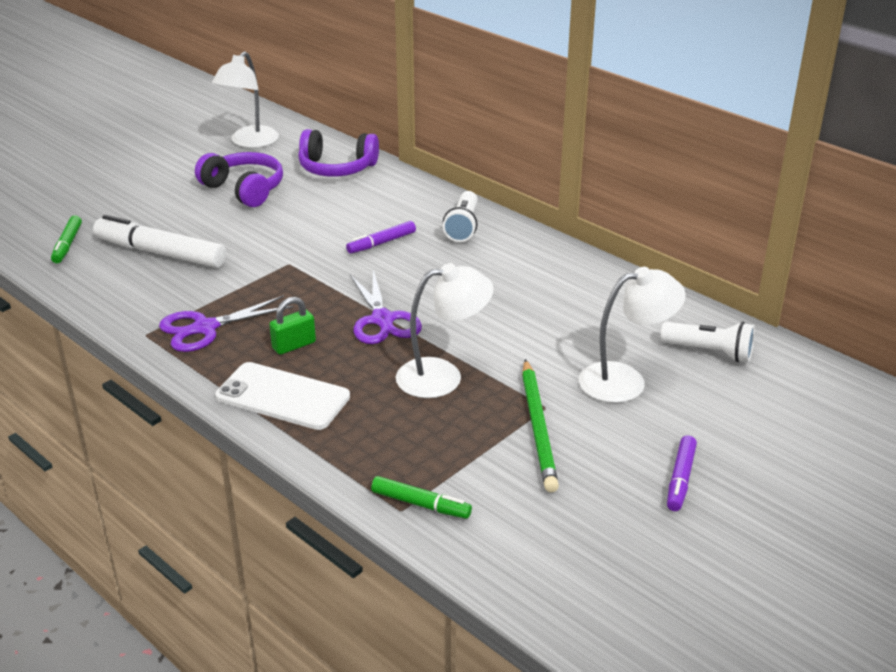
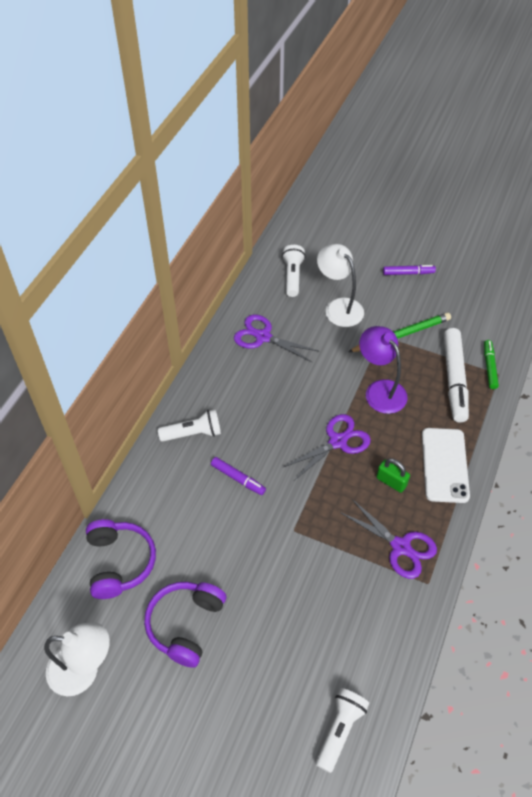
camera: 110 degrees left, 20 degrees up
green marker [51,215,82,263] -> white flashlight [316,688,369,773]
white marker [93,215,226,268] -> white marker moved to [444,328,469,423]
white lamp [396,263,494,398] -> purple lamp [359,326,407,414]
none -> purple scissors [234,314,318,362]

